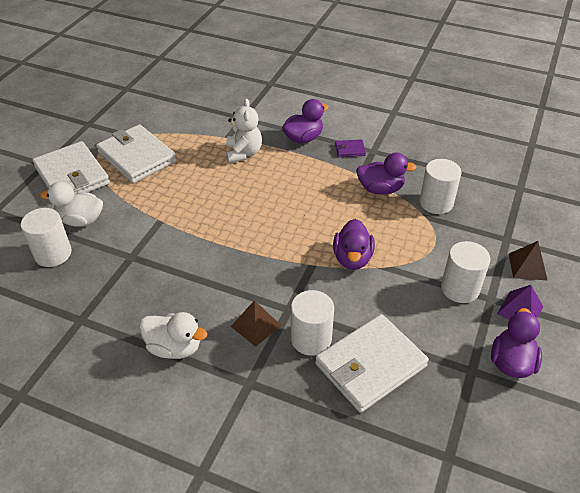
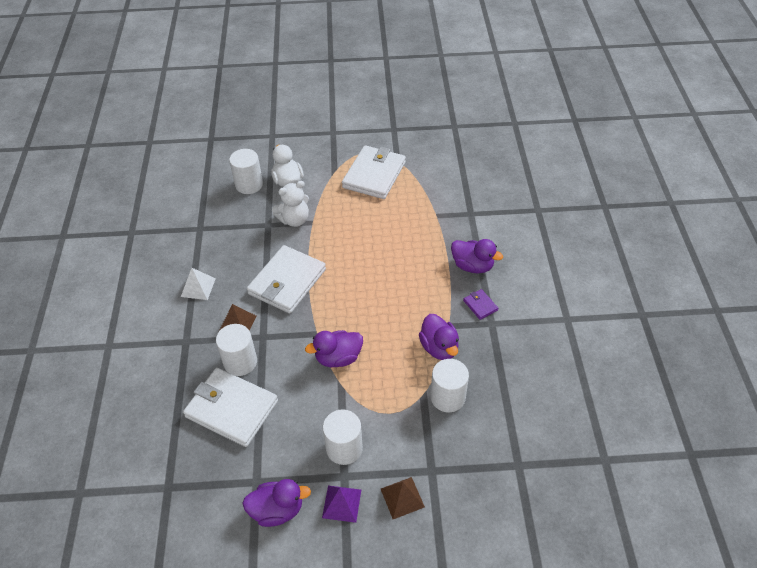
camera: 65 degrees right, 5 degrees up
white wallet [32,141,110,194] -> white wallet moved to [247,245,326,314]
white duck [139,312,207,359] -> white pyramid [181,268,216,300]
white teddy bear [226,99,262,163] -> white teddy bear moved to [272,181,309,227]

